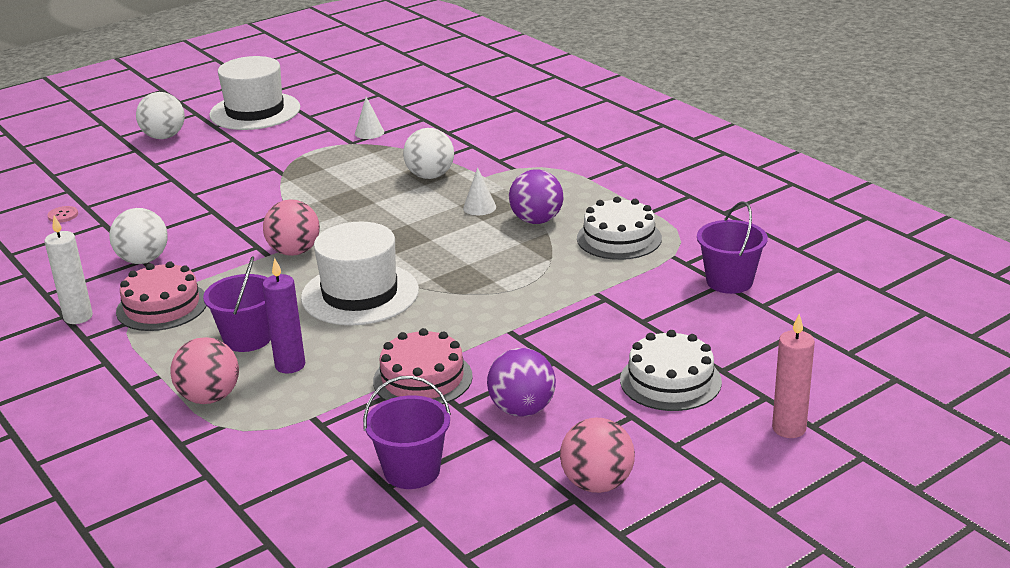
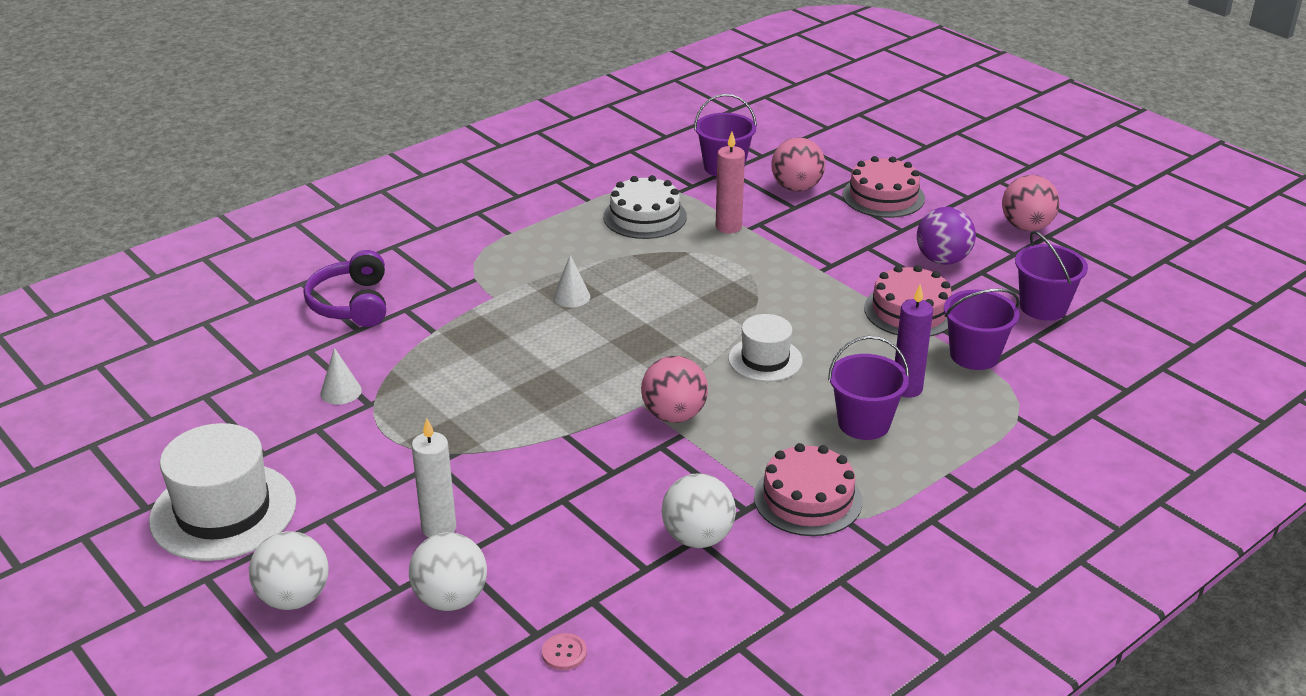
camera: 95 degrees left, 5 degrees up
white candle [45,215,93,324] -> white candle moved to [412,418,456,538]
pink ball [170,337,239,404] -> pink ball moved to [771,137,825,192]
white hat [301,222,419,326] -> white hat [728,314,802,382], size x0.59
white ball [403,128,454,179] -> white ball moved to [409,532,487,611]
purple ball [509,169,563,224] -> none
white cake [620,330,722,411] -> pink cake [843,156,925,218]
pink candle [772,314,815,438] -> pink candle moved to [716,132,745,233]
none -> purple headphones [304,250,386,327]
none -> purple bucket [944,288,1020,370]

